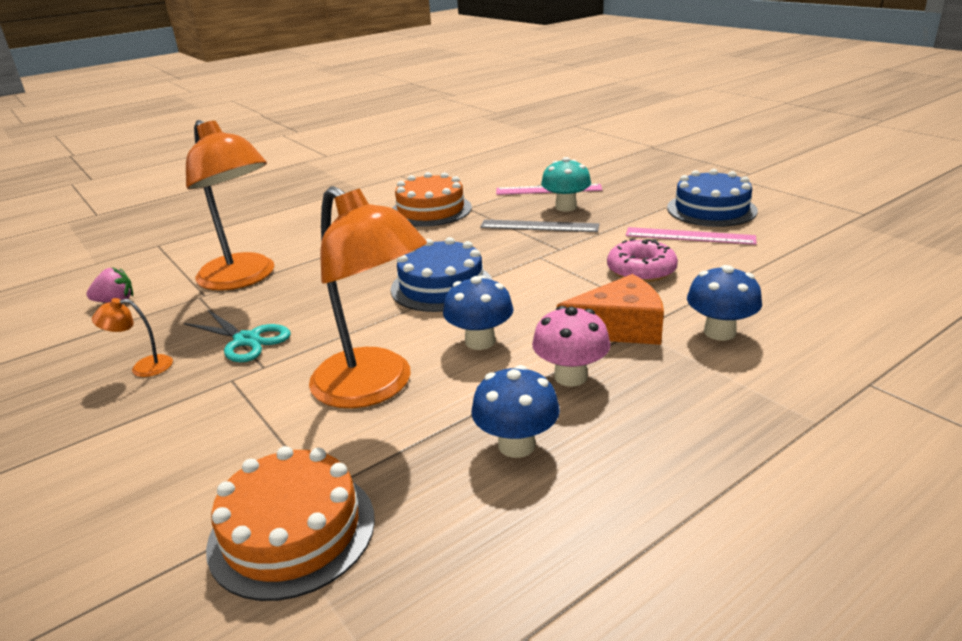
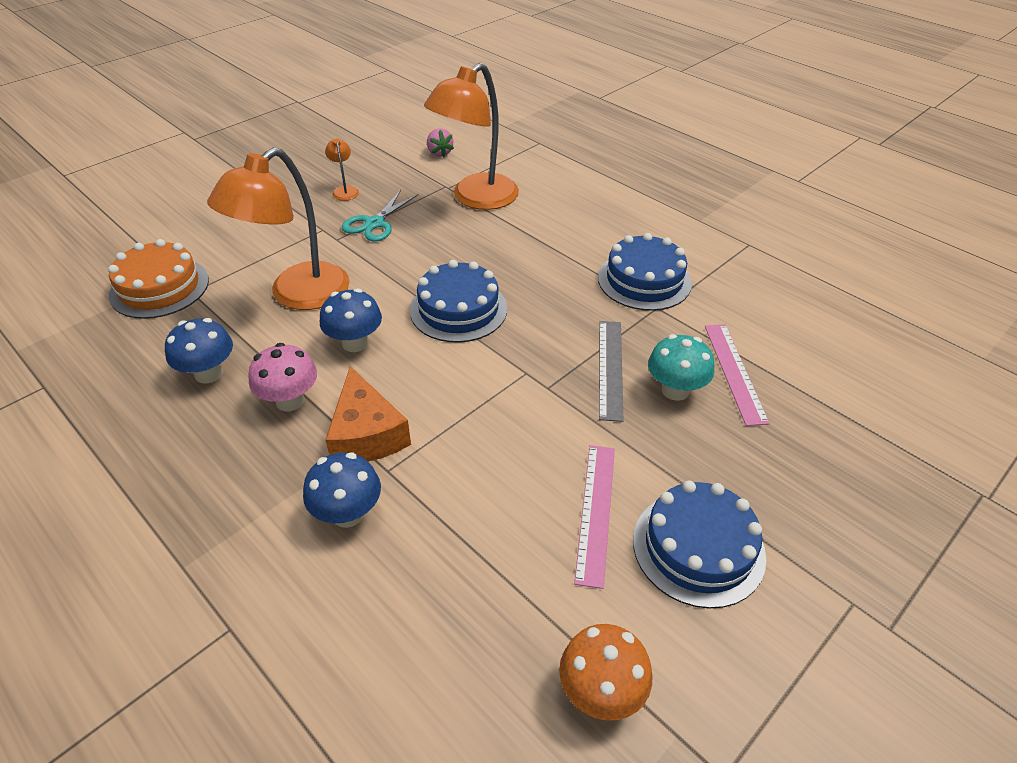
camera: 80 degrees right, 15 degrees up
orange cake [392,172,472,227] -> blue cake [598,233,692,311]
pink donut [607,239,678,282] -> none
none -> orange mushroom [559,624,653,721]

